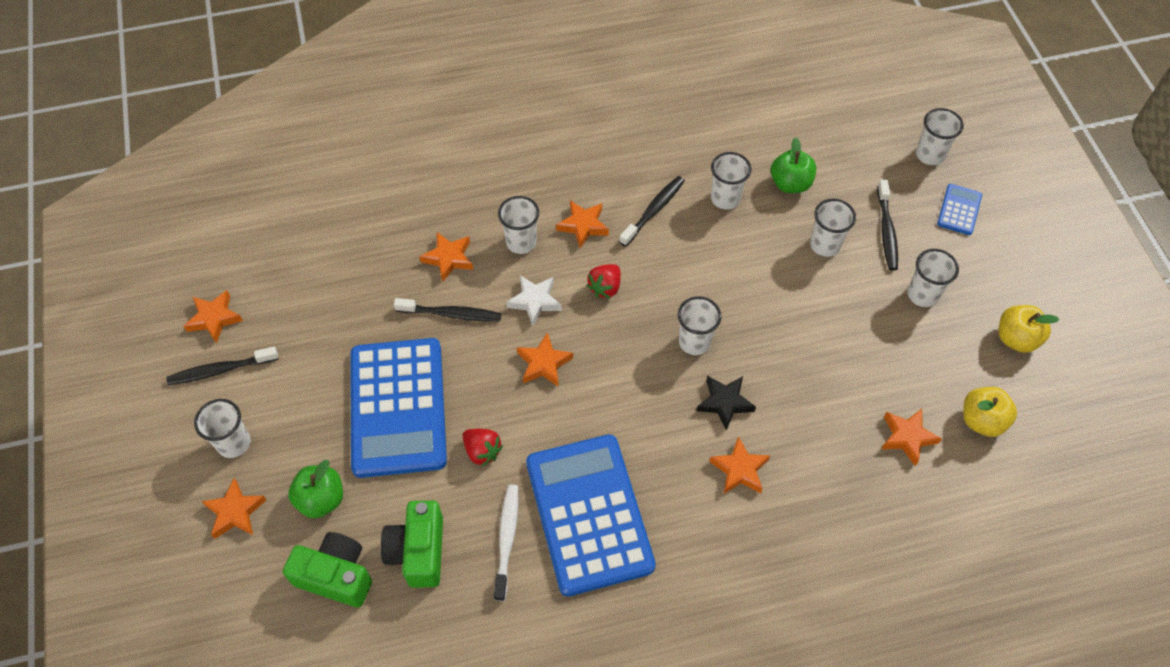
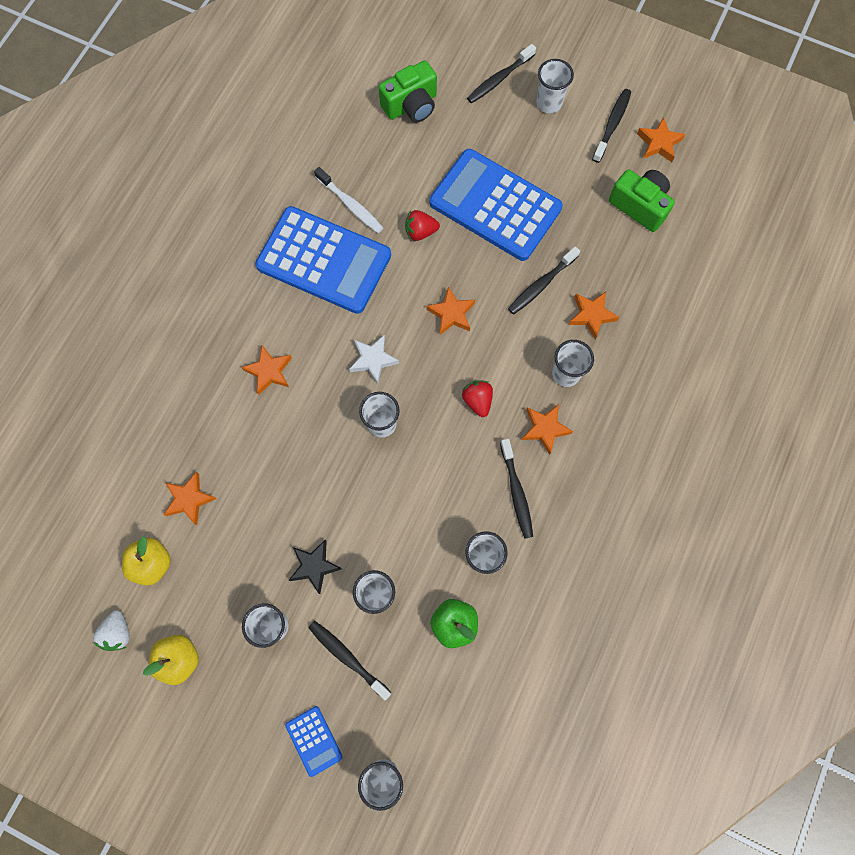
camera: 130 degrees right, 15 degrees up
orange star [202,479,266,539] -> black toothbrush [467,44,536,103]
green apple [288,460,343,518] -> none
green camera [381,501,443,588] -> green camera moved to [609,169,675,232]
white star [506,275,562,326] -> white star moved to [349,334,399,384]
black star [697,376,756,431] -> black star moved to [288,540,342,594]
none -> white strawberry [93,610,130,651]

